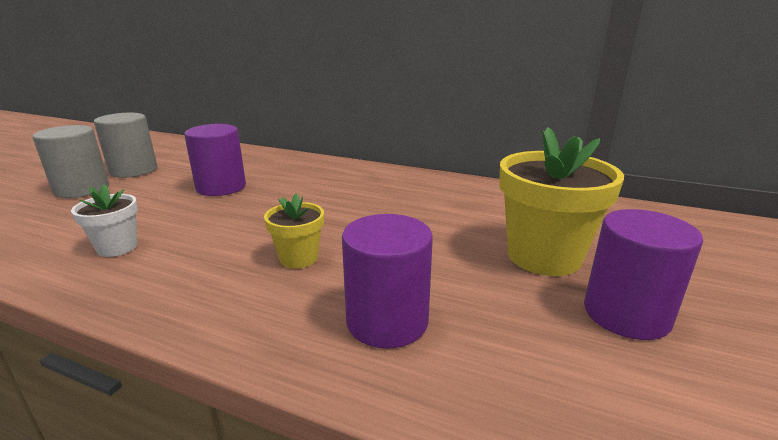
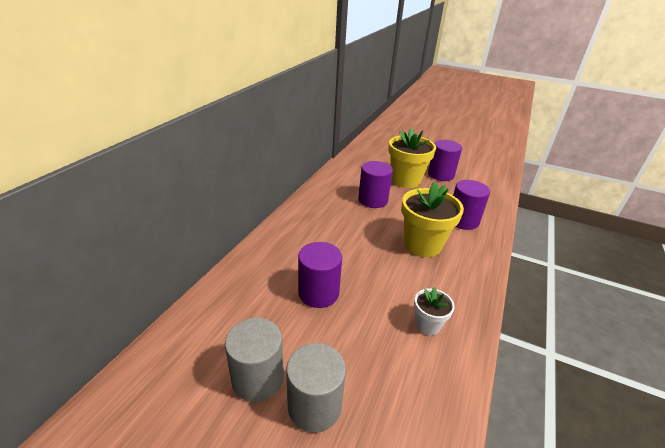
camera: 90 degrees left, 10 degrees up
yellow flower pot [264,193,324,269] -> yellow flower pot [402,182,464,257], size x1.90
none -> purple cylinder [358,161,393,208]

